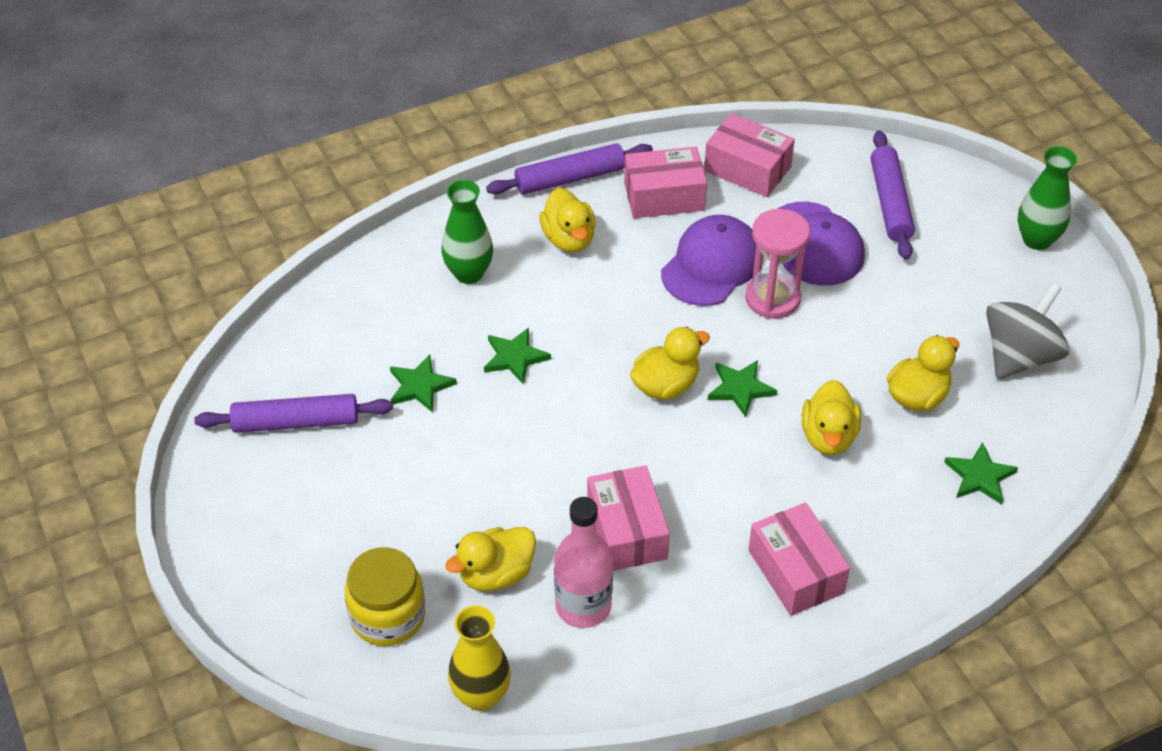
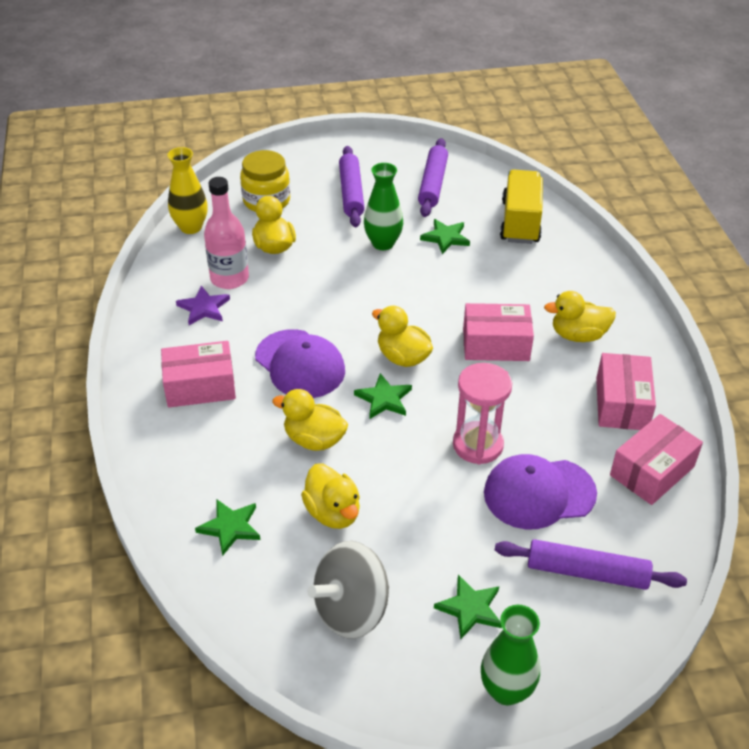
camera: 105 degrees right, 5 degrees down
green vase [441,180,493,284] -> green vase moved to [364,163,403,250]
green star [484,327,551,384] -> green star moved to [434,575,502,639]
purple rolling pin [486,143,653,195] -> purple rolling pin moved to [339,146,365,227]
pink box [587,465,670,571] -> pink box moved to [463,303,534,361]
yellow duck [630,327,710,400] -> yellow duck turned 150 degrees clockwise [372,306,433,367]
purple cap [661,215,756,306] -> purple cap moved to [255,329,345,398]
grey spinning top [986,283,1070,379] -> grey spinning top turned 90 degrees clockwise [307,541,389,639]
none -> purple star [176,286,230,325]
none -> yellow truck [500,169,543,244]

